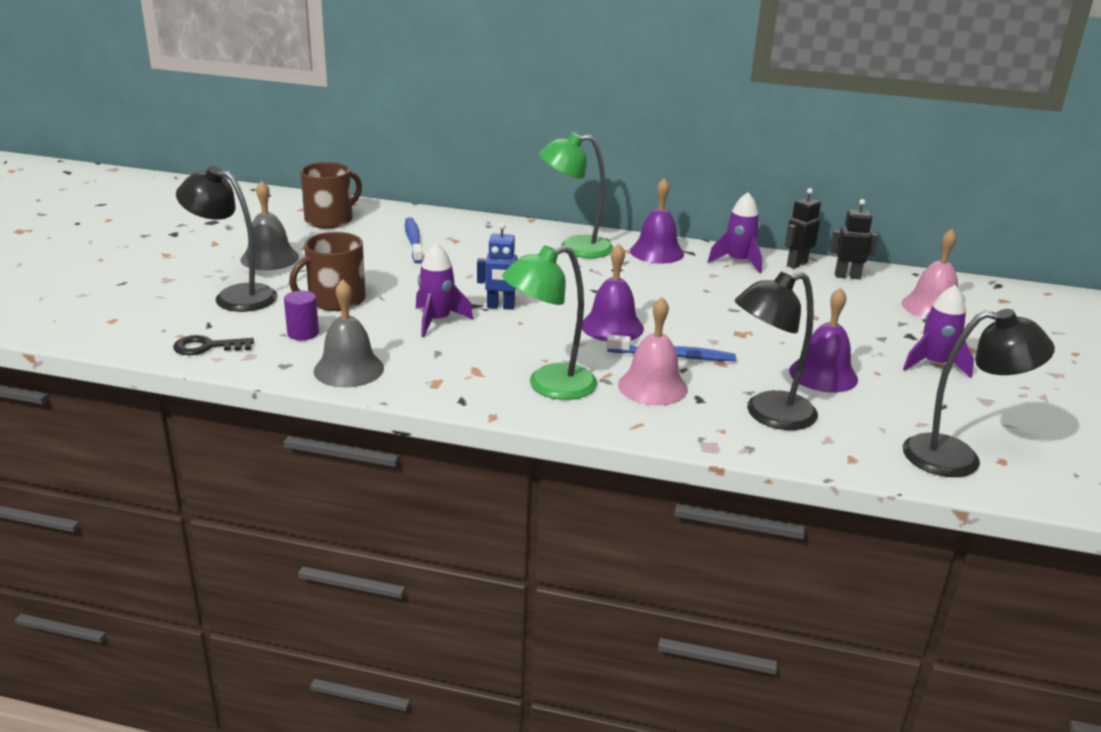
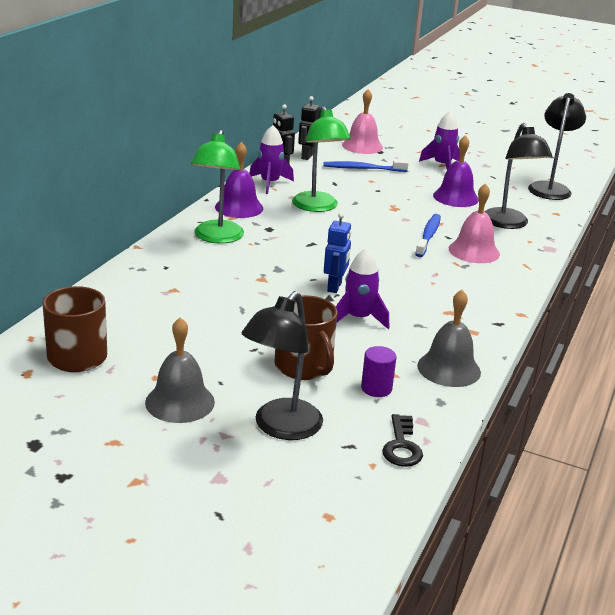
camera: 80 degrees left, 0 degrees up
blue toothbrush [405,217,423,264] -> blue toothbrush moved to [324,160,409,172]
green lamp [502,245,597,400] -> green lamp moved to [292,106,351,212]
purple bell [582,244,644,342] -> none

